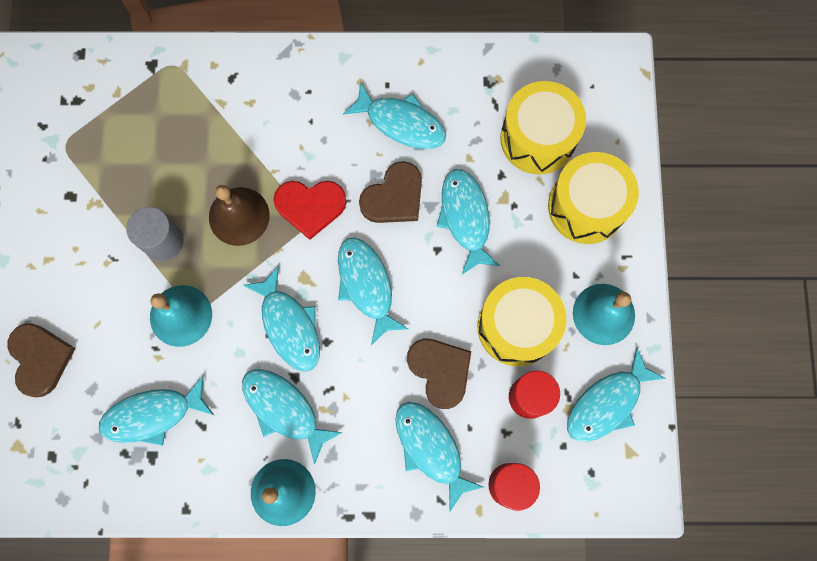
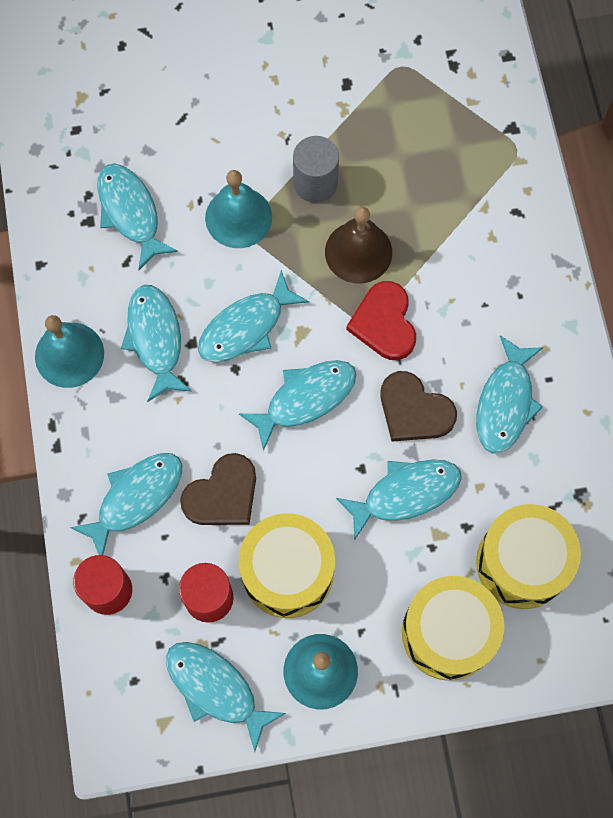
camera: 80 degrees right, 5 degrees down
brown heart [8,323,75,397] -> none
turquoise fish [242,369,343,465] -> turquoise fish turned 45 degrees counterclockwise [121,285,192,402]

